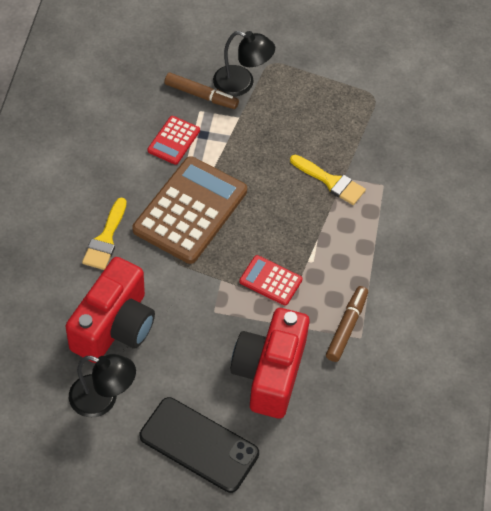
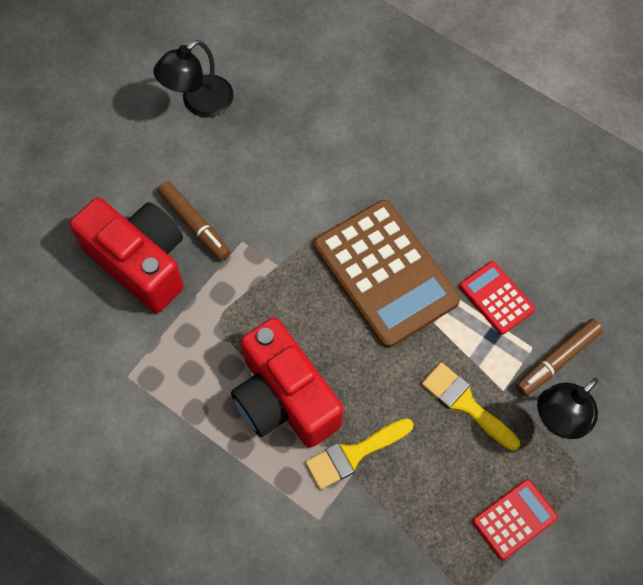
camera: 120 degrees right, 10 degrees up
red camera [65,257,155,363] -> red camera moved to [231,317,344,448]
yellow brush [82,197,127,270] -> yellow brush moved to [422,362,520,451]
black phone [140,397,259,493] -> none
red calculator [239,255,303,306] -> red calculator moved to [472,479,558,560]
brown marker [326,286,368,362] -> brown marker moved to [157,181,231,261]

